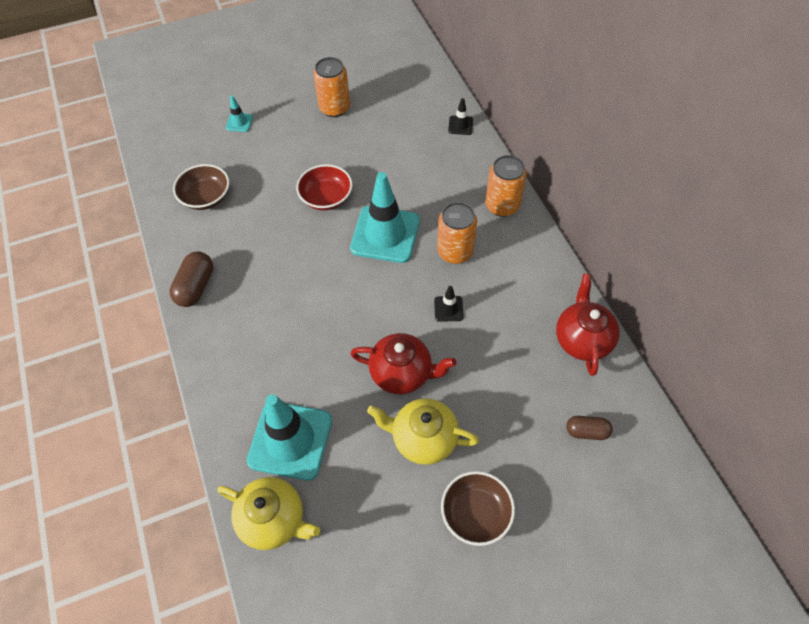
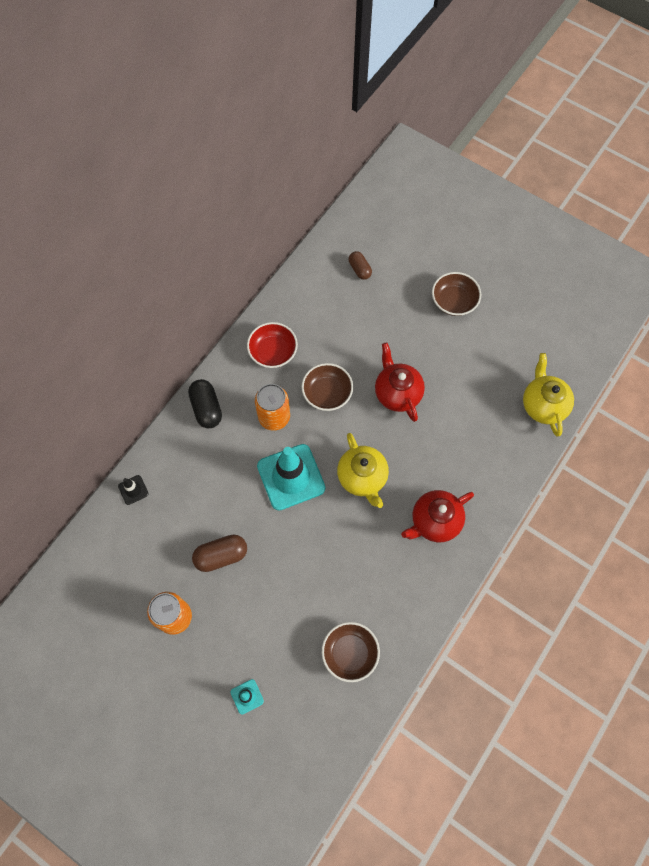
camera: 125 degrees left, 10 degrees up
brown capsule [169,251,213,307] -> brown capsule moved to [192,534,247,572]
turquoise traffic cone [247,394,332,480] -> none
red bowl [296,164,353,210] -> red bowl moved to [247,322,298,368]
yellow teapot [367,398,479,465] -> yellow teapot moved to [337,433,389,508]
black traffic cone [434,286,464,322] -> brown bowl [301,363,353,411]
orange can [485,155,527,217] -> black capsule [188,379,222,428]
red teapot [556,274,620,376] -> red teapot moved to [401,490,474,542]

